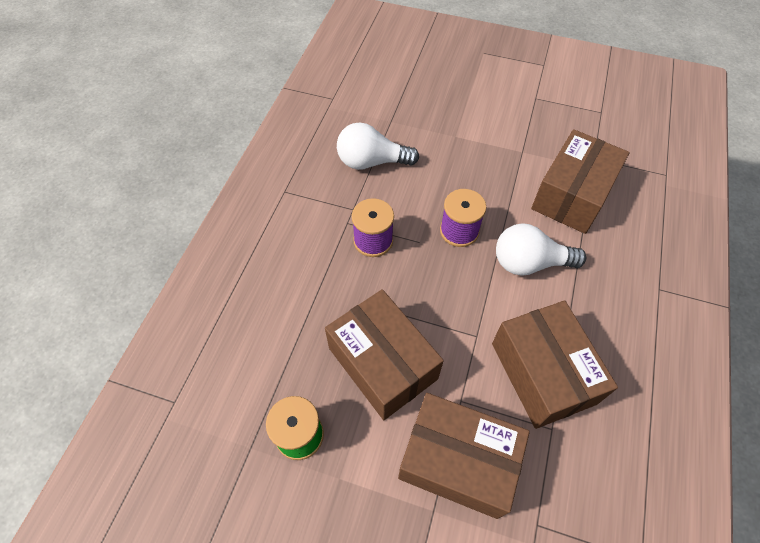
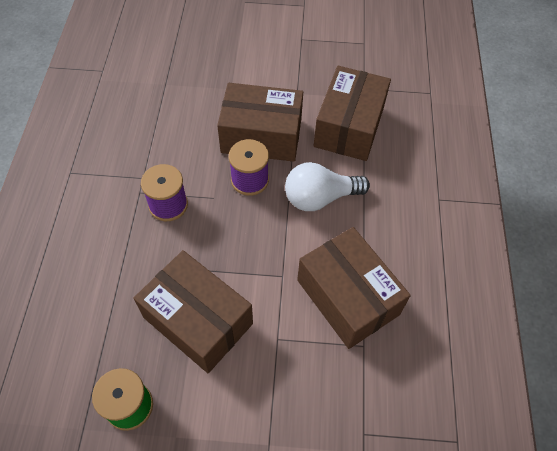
camera: 15 degrees left, 0 degrees up
white light bulb [337,122,419,170] -> none
brown box [398,393,530,519] -> brown box moved to [217,83,303,162]

